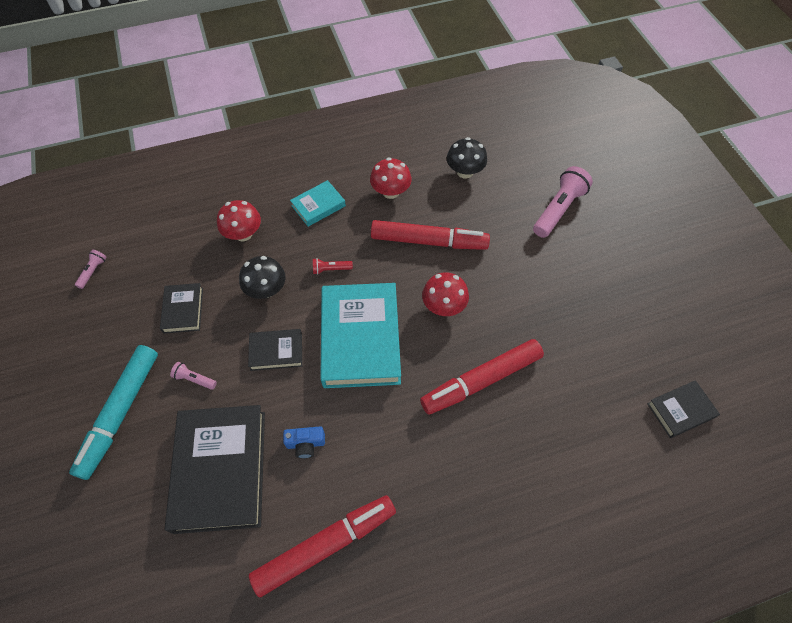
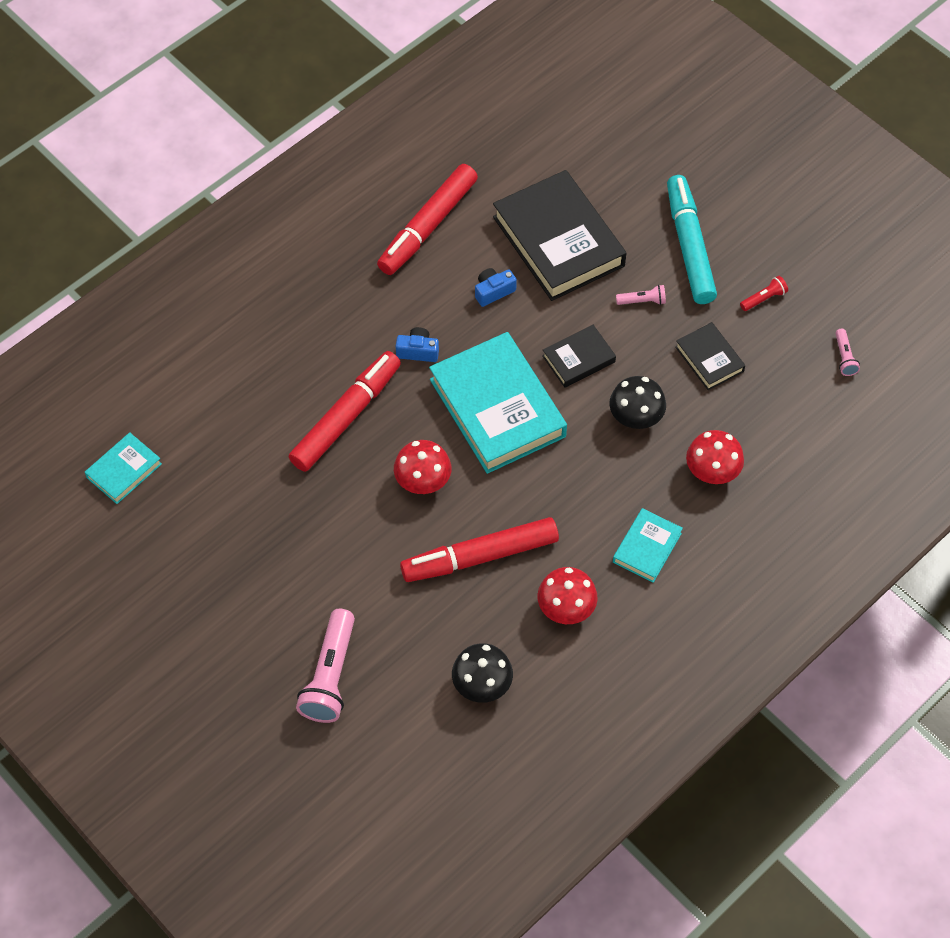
camera: 155 degrees right, 0 degrees up
red flashlight [313,258,353,275] -> red flashlight moved to [740,276,788,311]
black book [647,380,720,438] -> turquoise book [85,432,162,504]
none -> blue camera [395,327,439,362]

